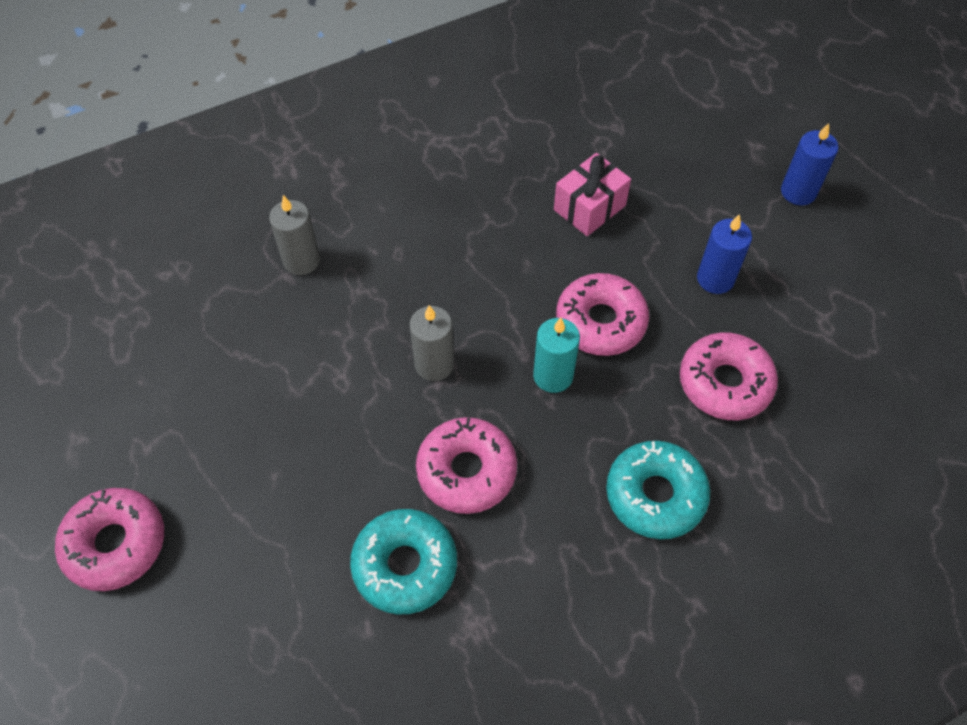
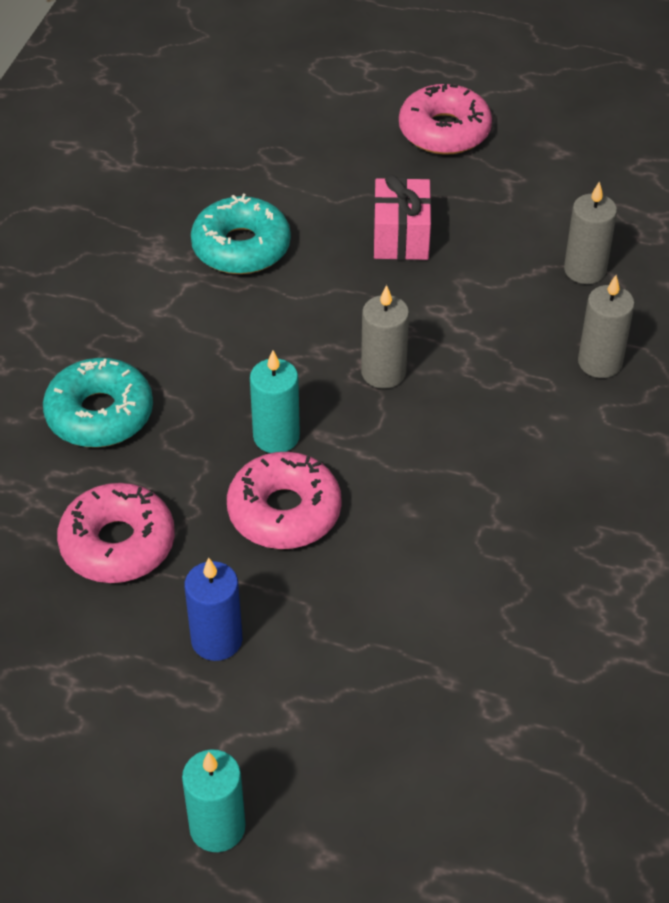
camera: 135 degrees right, 10 degrees down
pink donut [416,417,517,514] -> none
pink gift [554,153,631,236] -> pink gift moved to [373,175,431,260]
blue candle [781,123,839,205] -> turquoise candle [182,750,246,852]
none -> grey candle [564,181,617,284]

